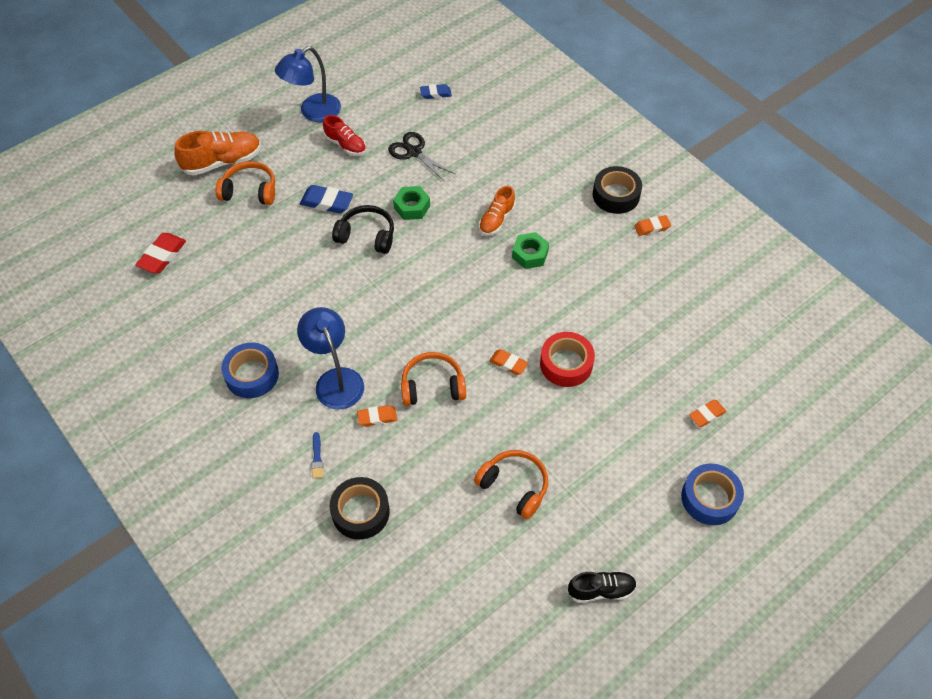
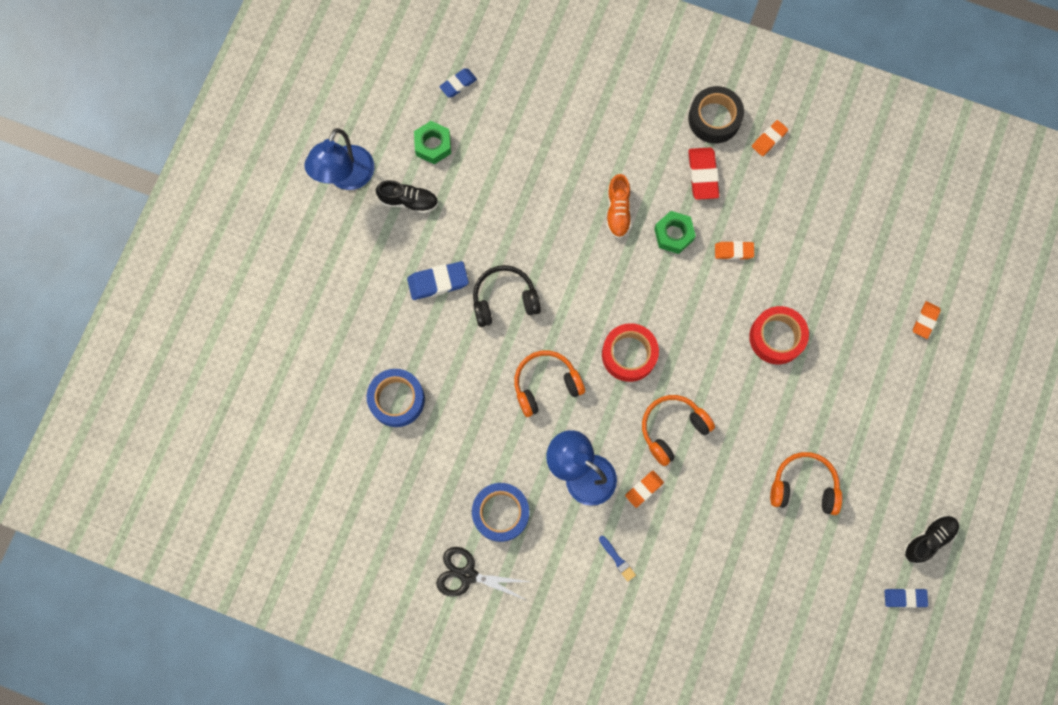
camera: 30 degrees left, 20 degrees up
red eraser [135,233,186,273] -> red eraser moved to [688,147,719,200]
orange shoe [174,131,261,176] -> none
orange headphones [216,161,275,205] -> orange headphones moved to [514,351,585,417]
red shoe [323,115,366,156] -> black shoe [376,180,438,213]
black tape [330,477,390,540] -> none
black scissors [388,132,455,182] -> black scissors moved to [436,547,530,601]
green nut [393,186,430,220] -> green nut moved to [414,121,451,164]
orange eraser [489,349,528,375] -> orange eraser moved to [715,241,754,260]
blue tape [681,463,744,525] -> blue tape moved to [367,369,425,427]
none -> red tape [602,323,659,382]
none -> blue eraser [884,589,928,608]

